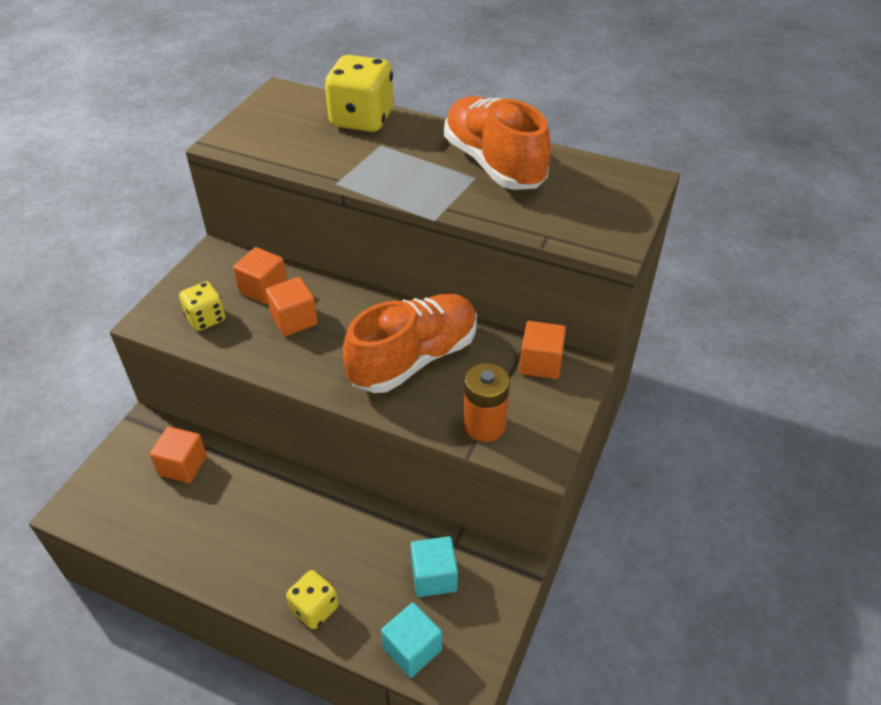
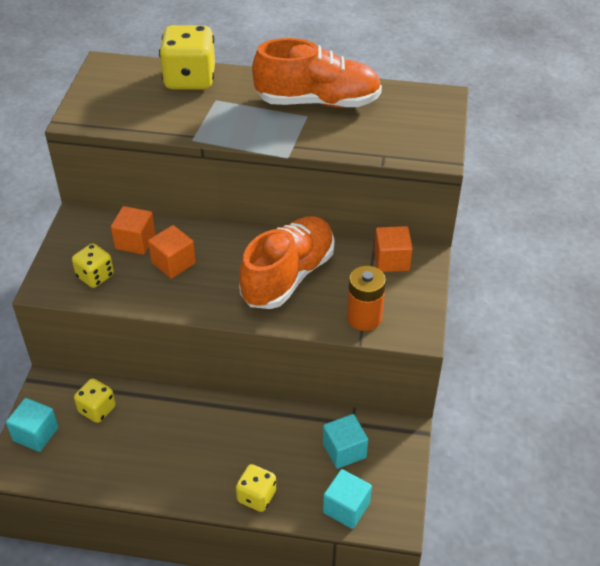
camera: 15 degrees left, 0 degrees up
orange cube [150,426,207,483] -> yellow dice [74,378,116,423]
orange shoe [444,96,551,190] -> orange shoe turned 135 degrees clockwise [252,38,382,108]
none -> turquoise cube [6,398,58,452]

